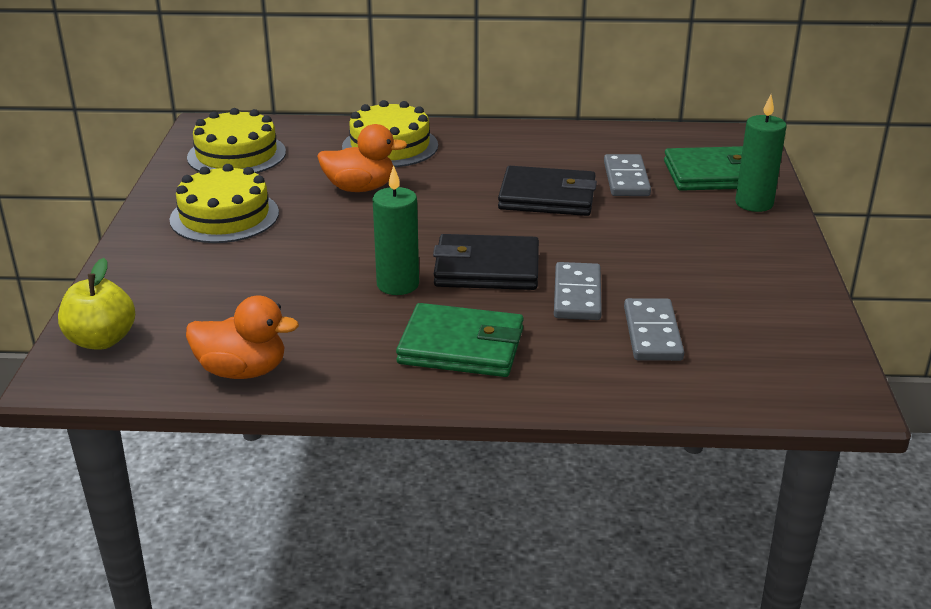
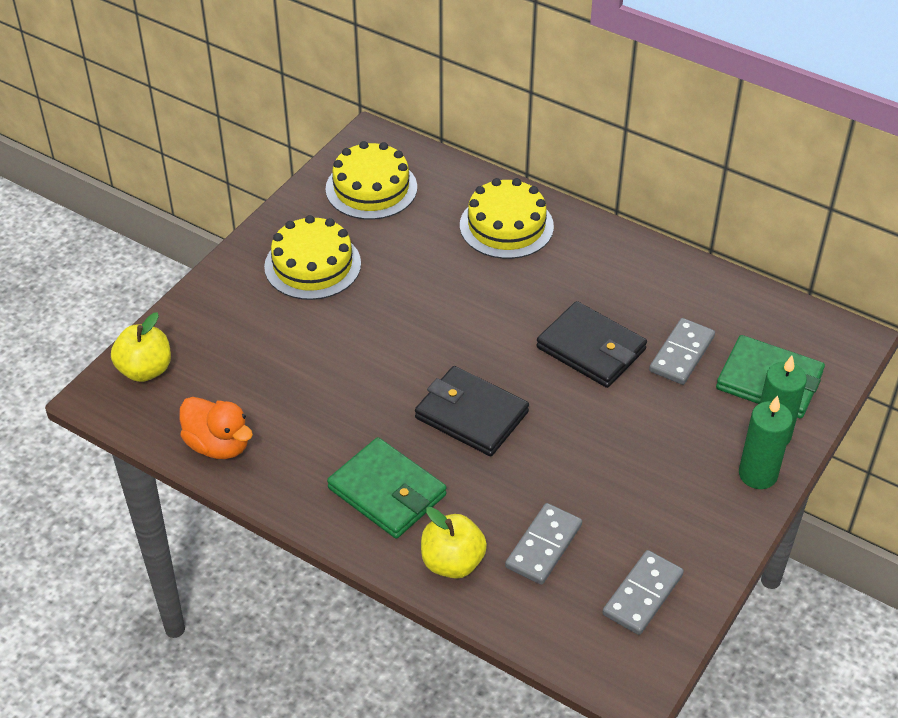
camera: 30 degrees right, 15 degrees up
orange duck [317,124,408,192] -> none
green candle [372,165,419,295] -> green candle moved to [739,395,793,489]
grey domino [554,262,602,320] -> grey domino moved to [602,550,684,635]
none -> yellow apple [421,507,487,579]

